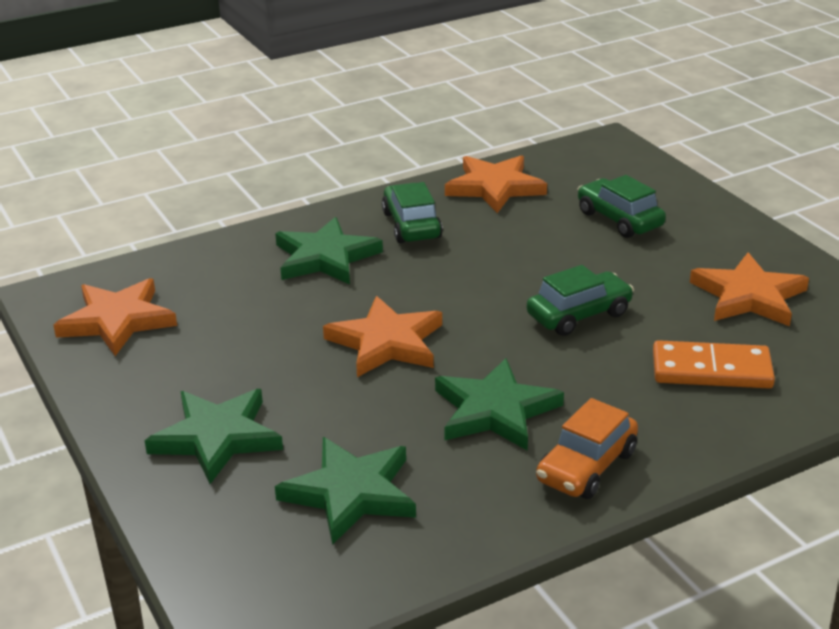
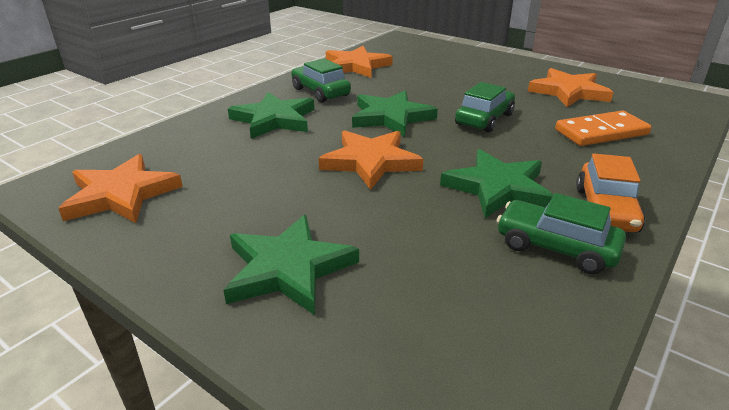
camera: 25 degrees left, 0 degrees up
green star [275,437,416,545] -> green star moved to [352,90,438,137]
green car [578,175,666,238] -> green car moved to [497,193,626,274]

